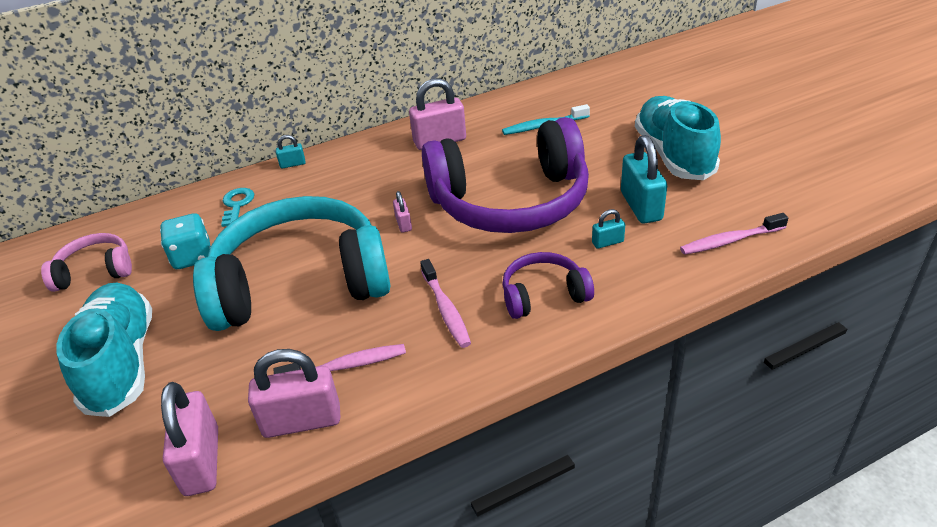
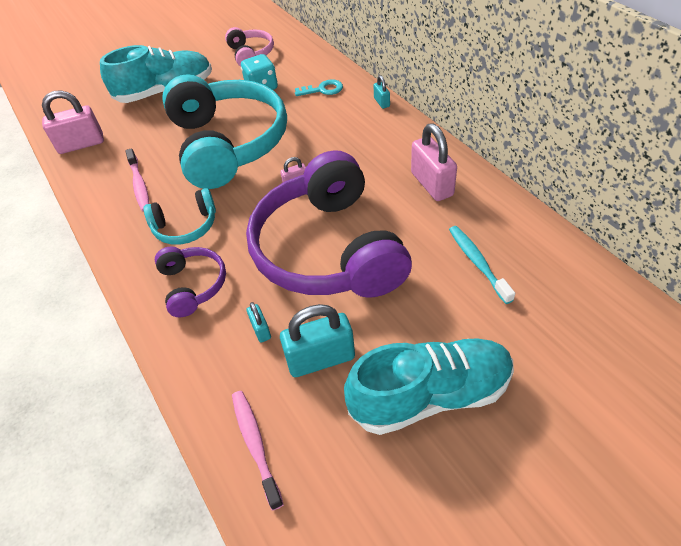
camera: 85 degrees right, 10 degrees up
pink padlock [248,349,340,438] -> none
pink toothbrush [420,259,471,348] -> turquoise headphones [143,188,216,245]

